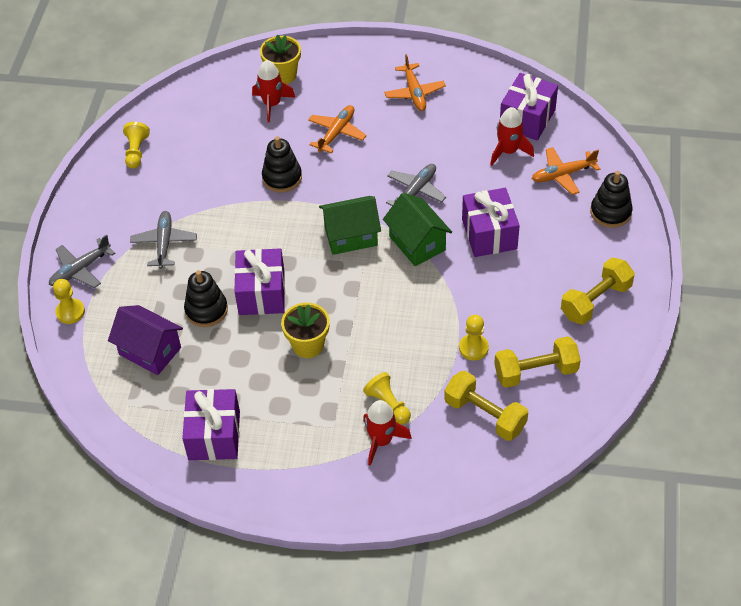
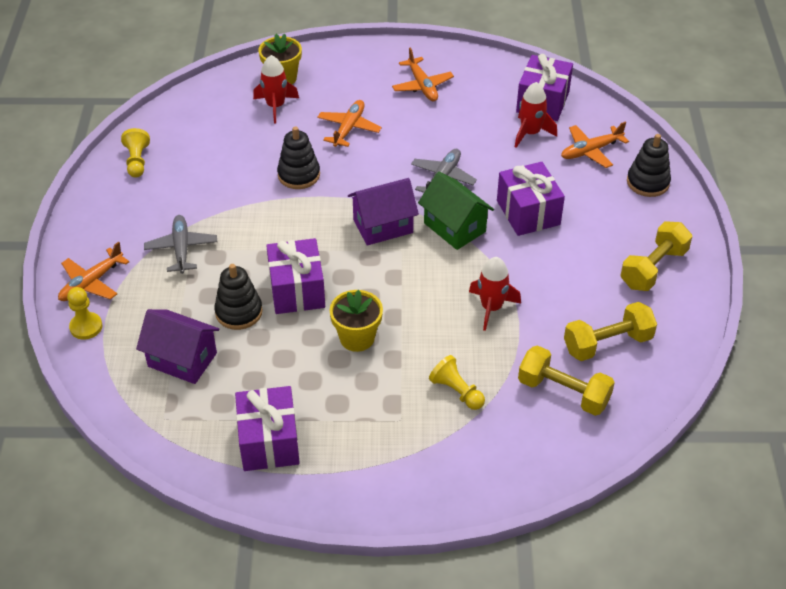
camera: 10 degrees left, 5 degrees down
grey plane [49,235,116,288] -> orange plane [58,242,130,301]
green house [319,196,381,255] -> purple house [348,178,419,246]
red rocket [363,400,412,466] -> red rocket moved to [469,257,521,331]
yellow pawn [459,315,489,361] -> none

